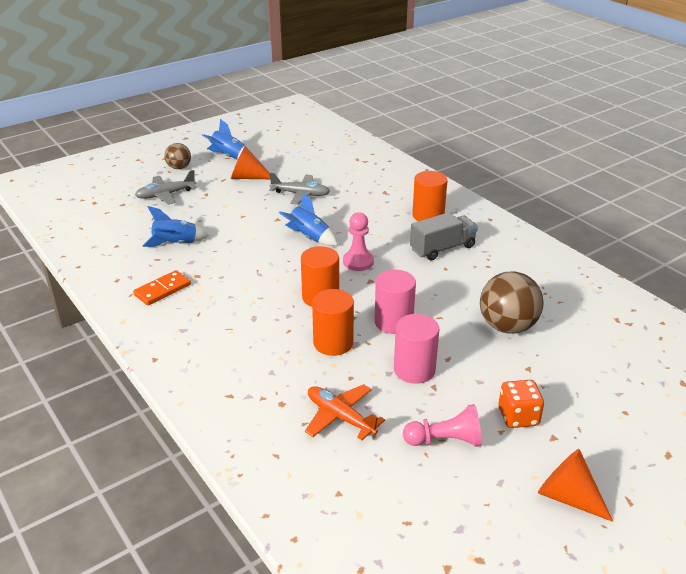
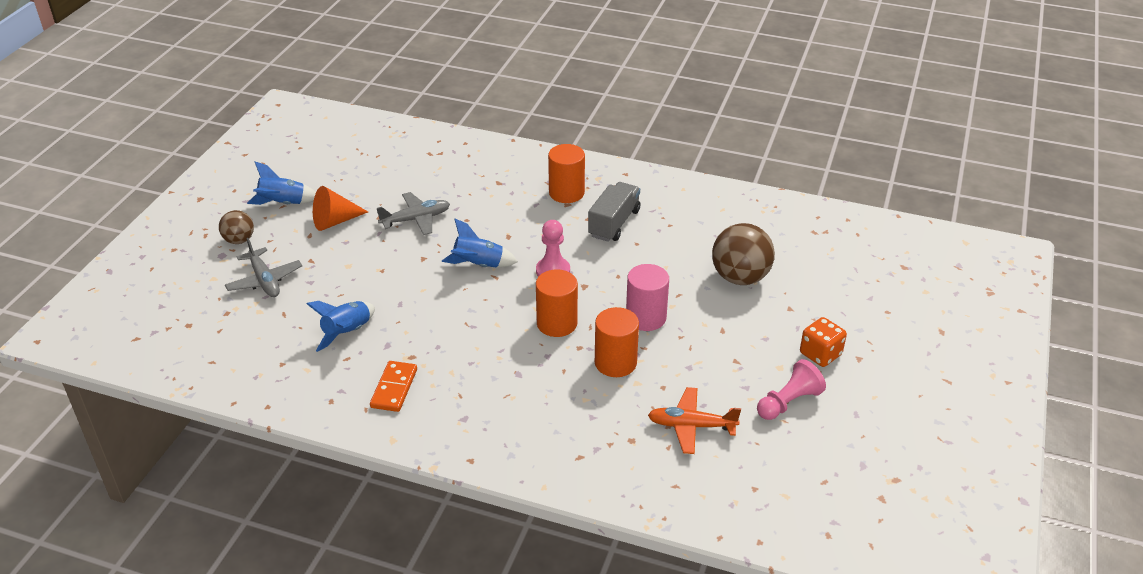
camera: 35 degrees left, 5 degrees up
grey plane [135,170,197,205] -> grey plane turned 60 degrees counterclockwise [225,238,302,297]
pink cylinder [394,314,439,384] -> none
orange cone [538,449,613,522] -> none

